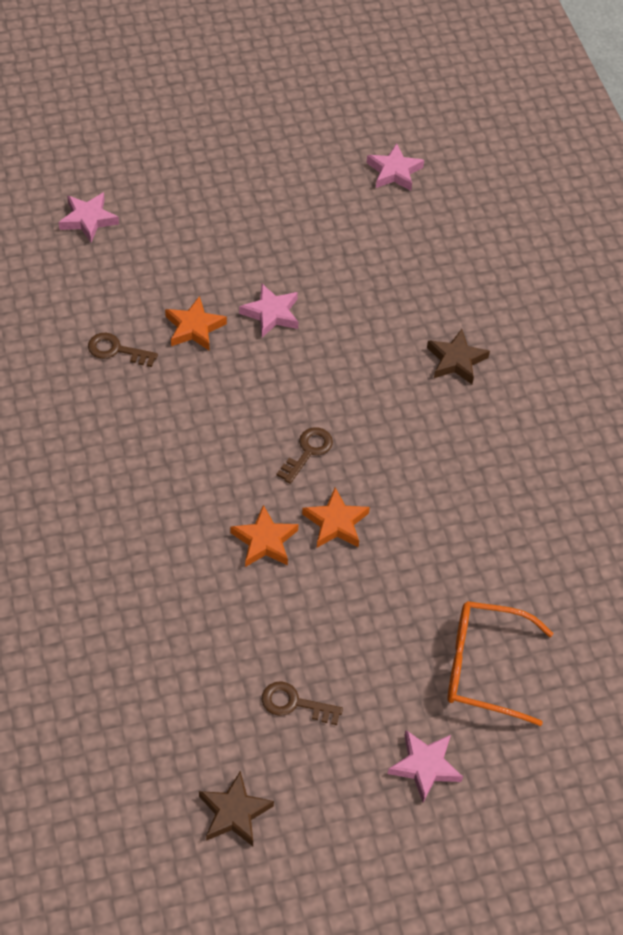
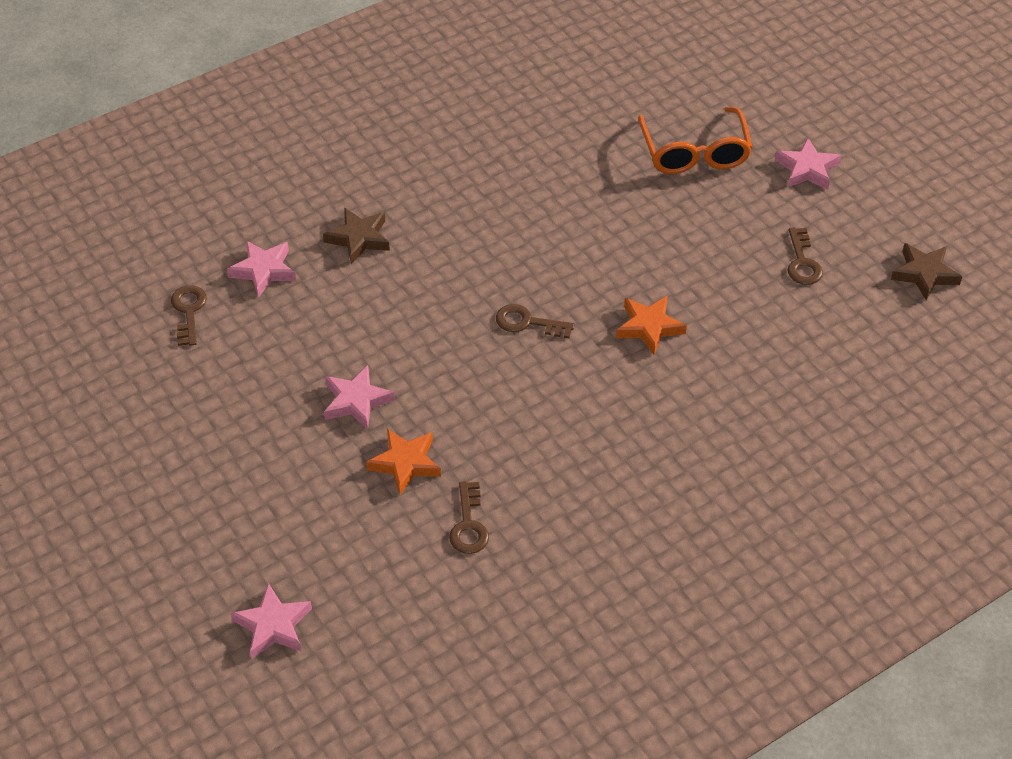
camera: 105 degrees left, 5 degrees down
orange star [302,488,370,548] -> none
pink star [367,143,424,191] -> pink star moved to [227,241,296,298]
none -> brown key [171,285,207,346]

